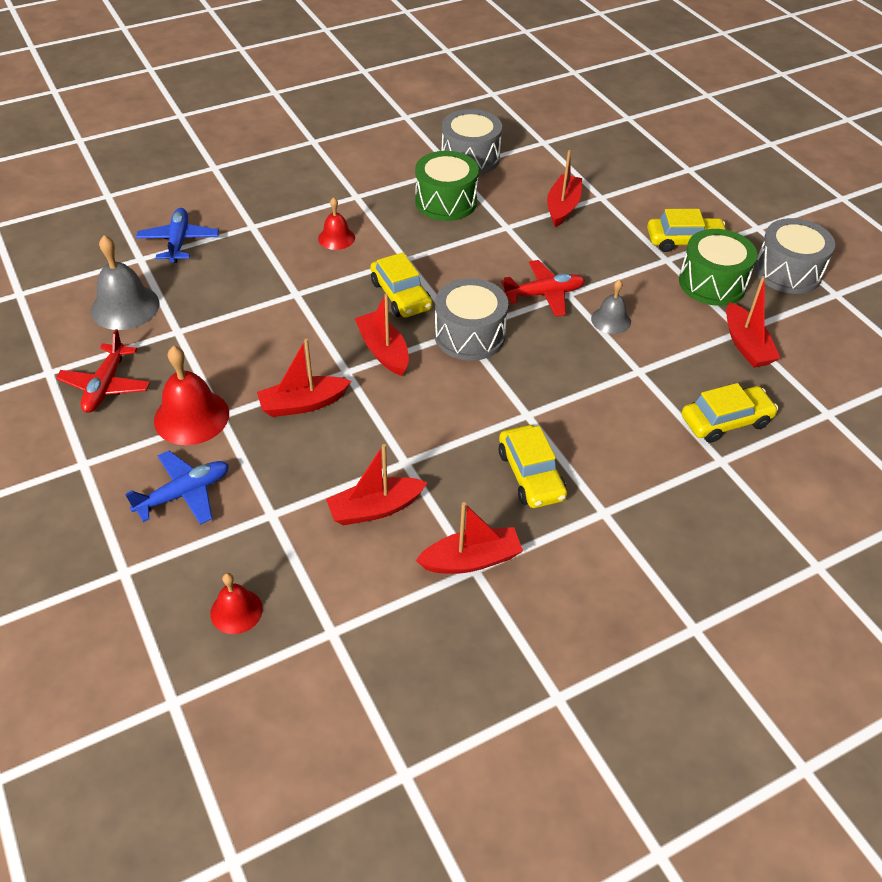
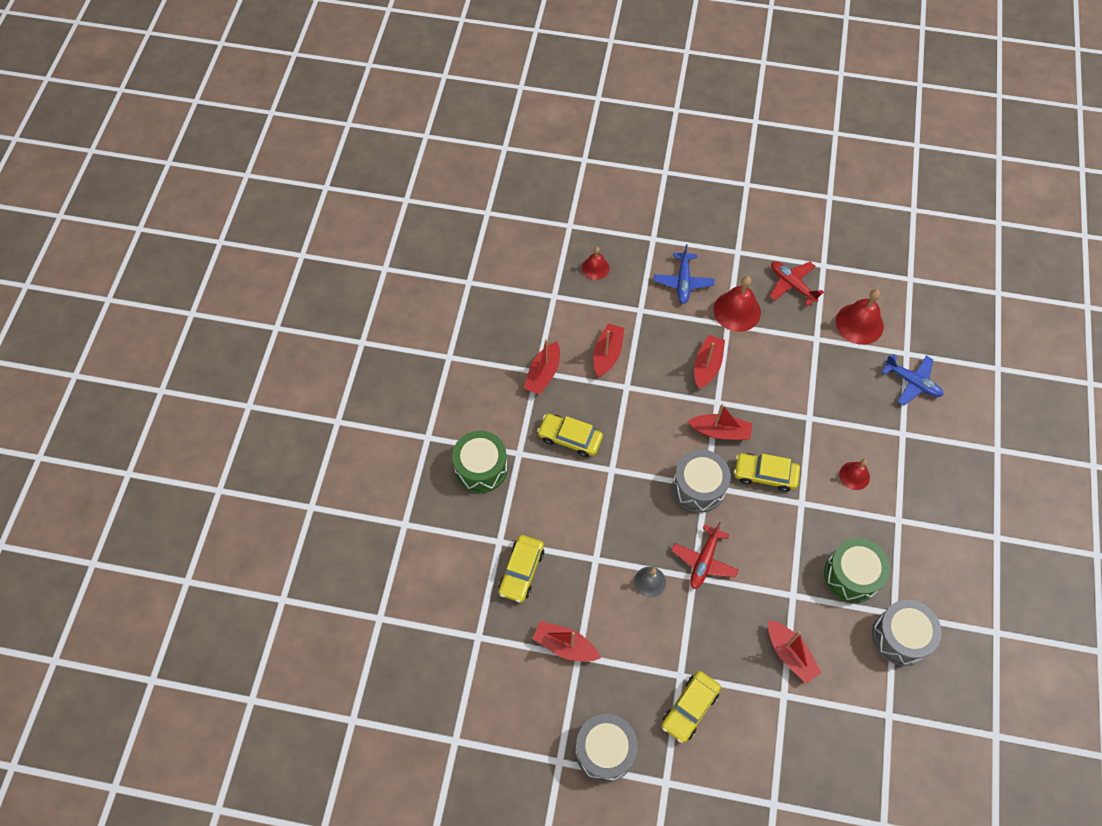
camera: 130 degrees right, 15 degrees up
grey bell [91,235,159,330] -> red bell [836,289,884,345]
green drum [679,229,757,306] -> green drum moved to [452,431,508,493]

